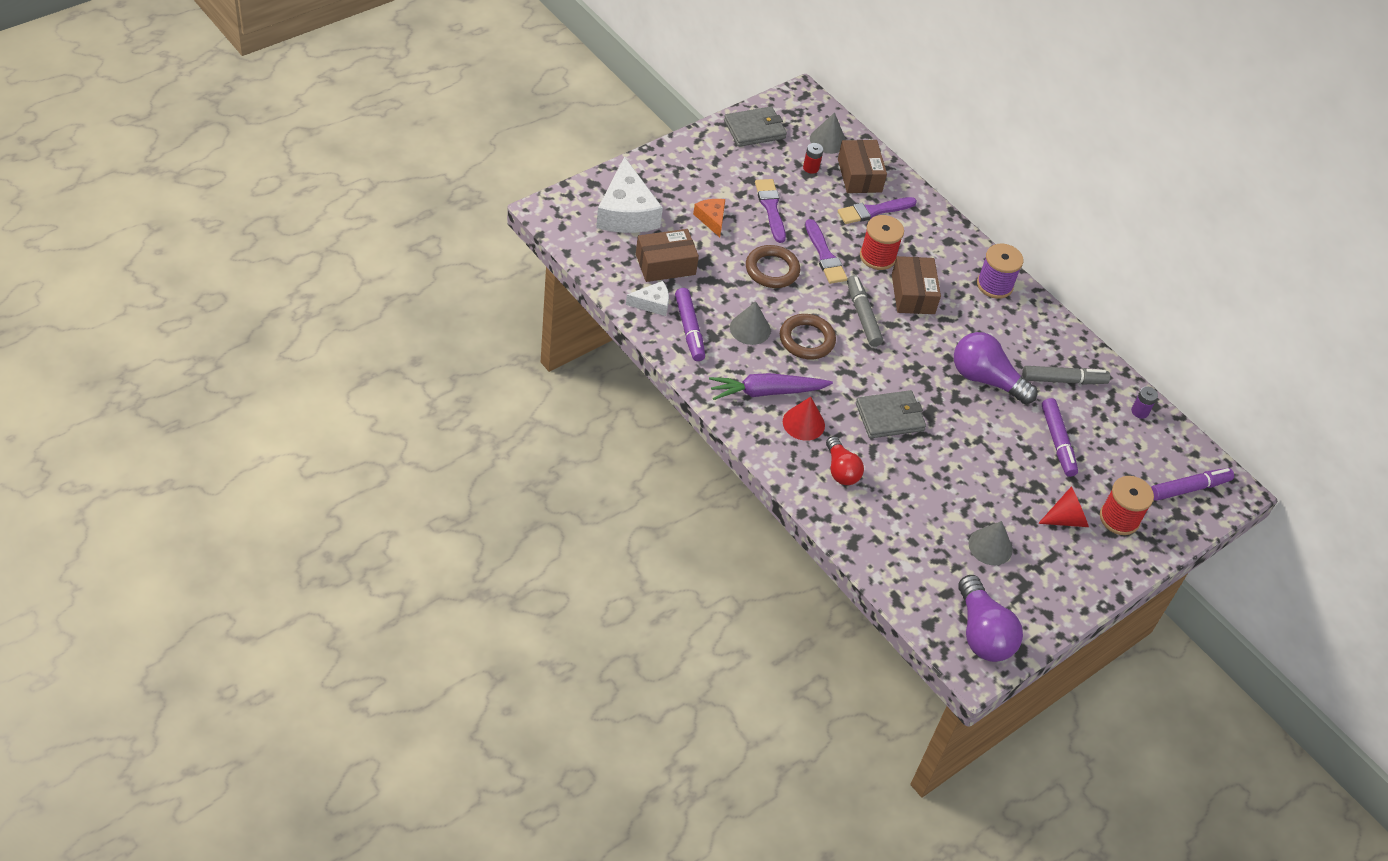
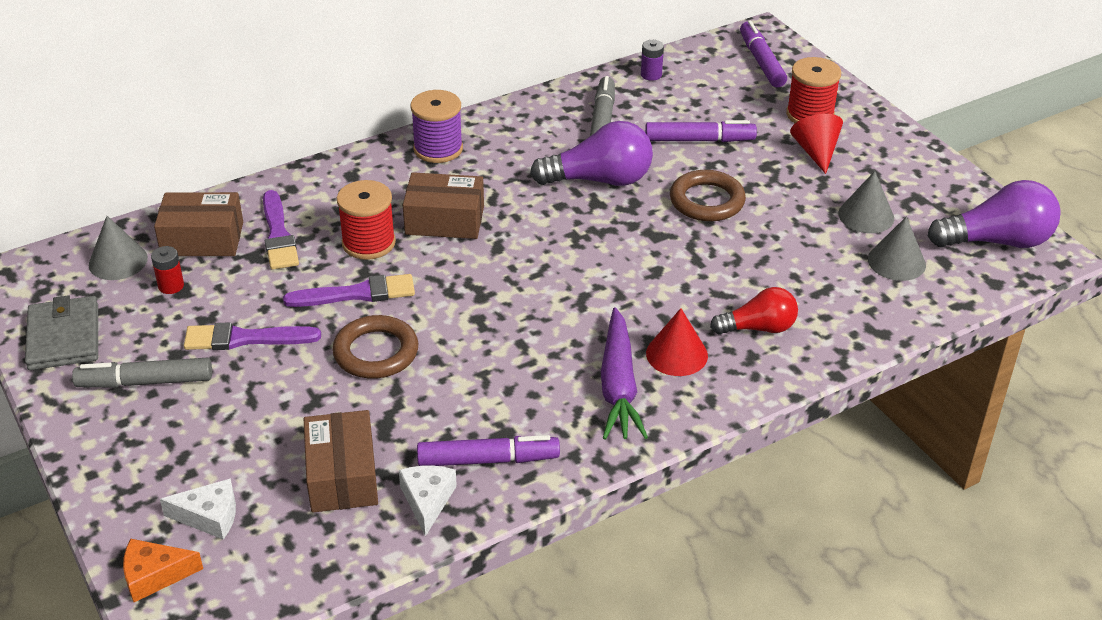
camera: 75 degrees left, 10 degrees down
white cheese [596,157,663,233] -> white cheese [160,478,236,540], size x0.51
orange cheese [693,199,725,237] -> orange cheese moved to [123,539,203,602]
grey cone [730,301,771,345] -> grey cone moved to [868,216,926,281]
brown ring [780,314,836,359] -> brown ring moved to [670,170,746,222]
grey marker [847,275,883,347] -> grey marker moved to [72,358,212,388]
grey wallet [856,390,926,438] -> none
purple light bulb [954,332,1037,404] -> purple light bulb turned 135 degrees counterclockwise [530,121,653,186]

